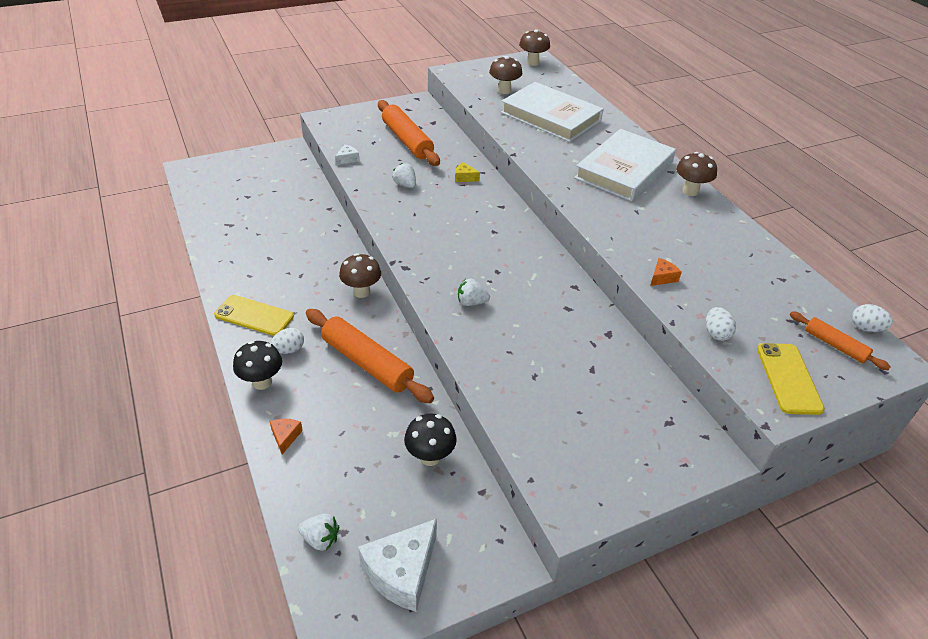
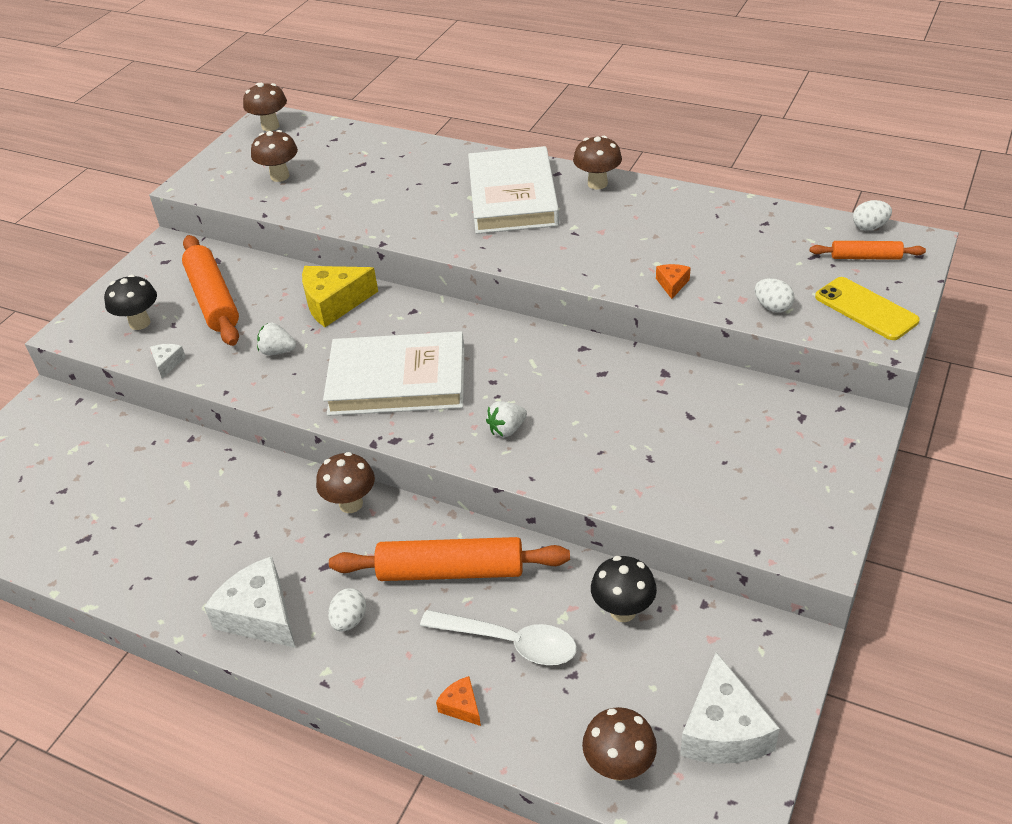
camera: 35 degrees left, 0 degrees up
yellow phone [214,295,294,336] -> white cheese [204,556,295,648]
black mushroom [233,341,282,390] -> black mushroom moved to [104,274,157,330]
white strawberry [298,513,339,551] -> brown mushroom [582,707,657,781]
orange rolling pin [378,100,440,166] -> orange rolling pin turned 45 degrees clockwise [182,235,239,346]
yellow cheese [455,162,480,182] -> yellow cheese [302,266,378,327], size x2.10
white book [501,82,604,142] -> white book moved to [323,331,465,416]
none -> white spoon [420,610,577,665]

